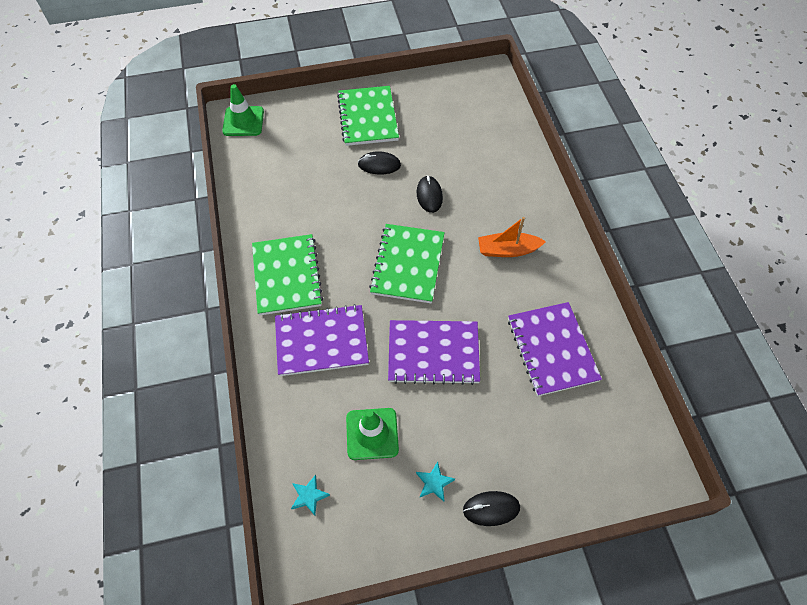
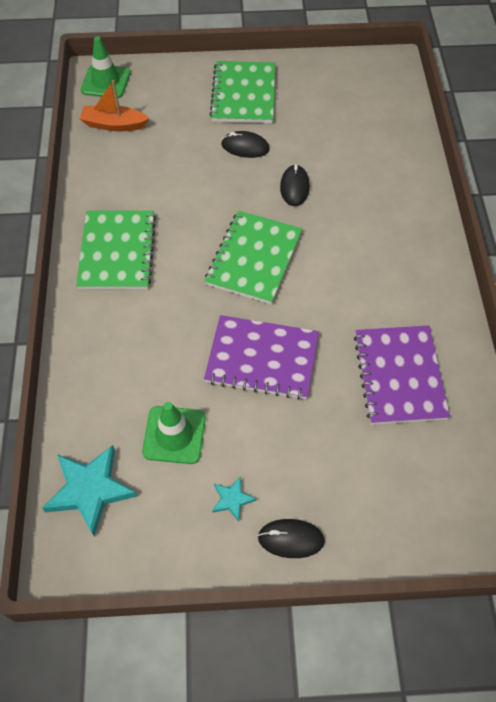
camera: 10 degrees right, 0 degrees up
purple notebook [275,304,369,376] -> none
turquoise star [291,475,330,516] -> turquoise star [42,445,137,536], size x2.02
orange boat [478,217,546,257] -> orange boat moved to [80,80,150,131]

